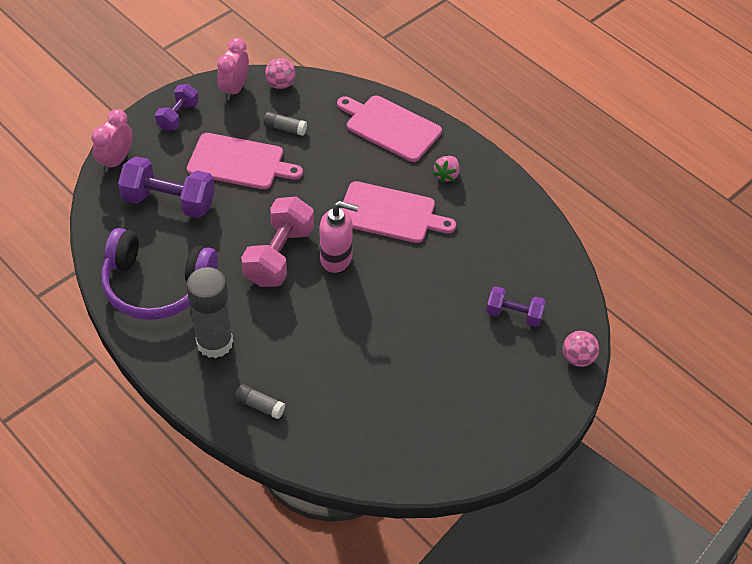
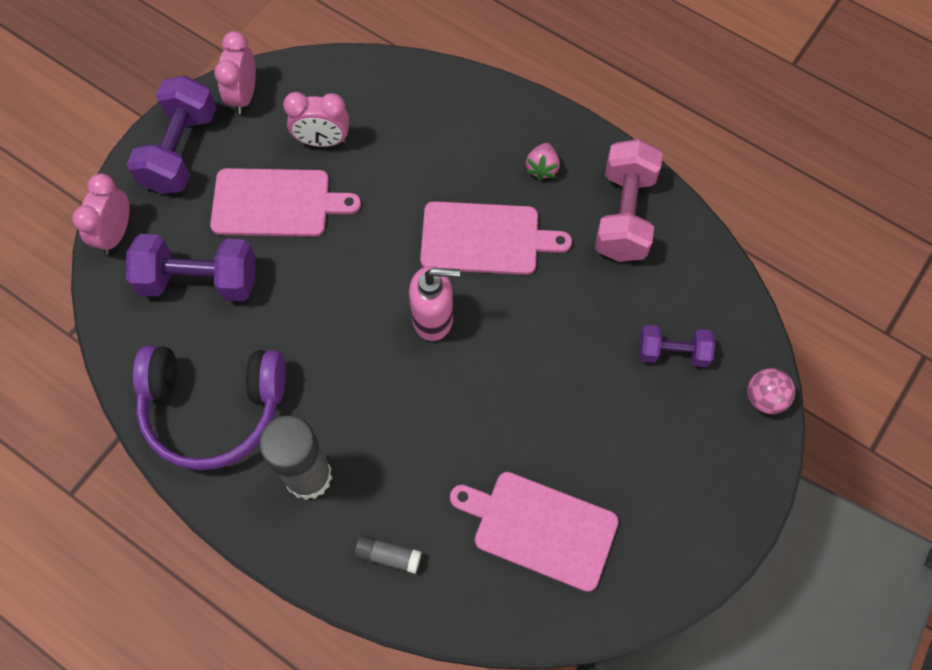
camera: 10 degrees left, 15 degrees up
purple dumbbell [155,84,199,131] -> purple dumbbell [127,75,217,194], size x1.68
pink dumbbell [241,197,314,287] -> pink dumbbell moved to [595,139,663,262]
grey glue stick [264,112,307,136] -> pink clock [283,92,349,147]
pink ball [265,58,296,89] -> none
pink cutting board [337,96,442,162] -> pink cutting board moved to [450,472,618,592]

